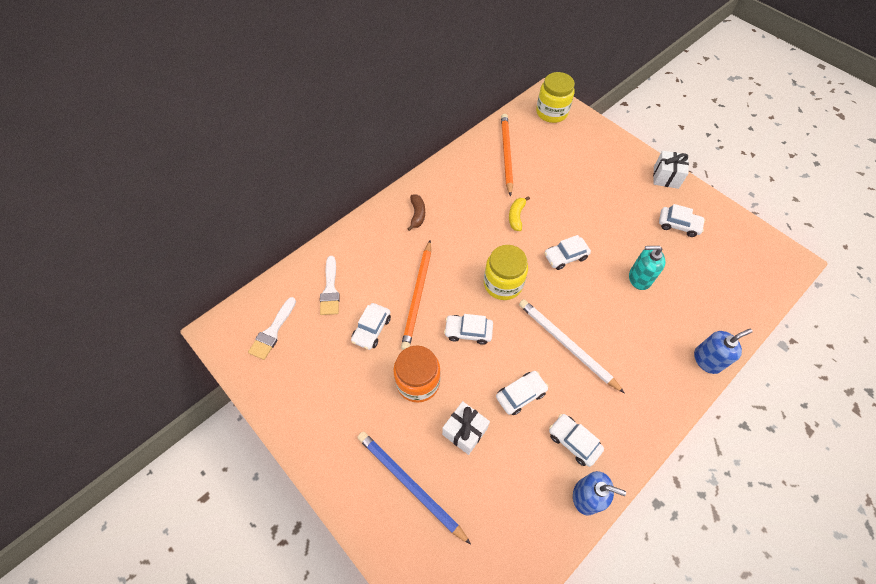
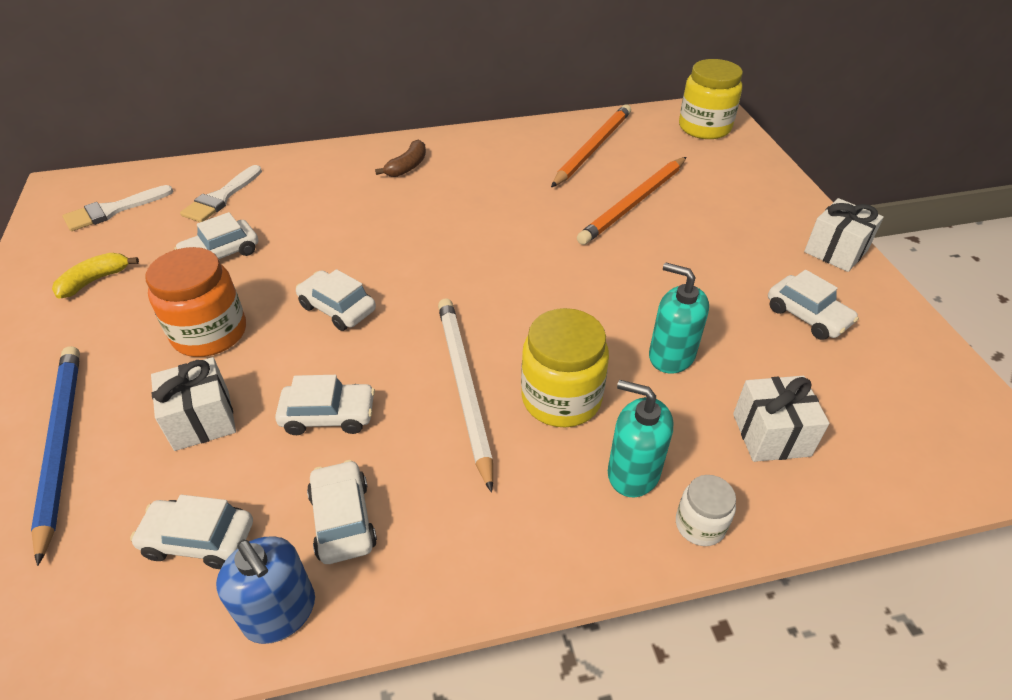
camera: 30 degrees right, 15 degrees down
orange pencil [401,240,431,350] -> orange pencil moved to [577,157,686,245]
yellow jar [484,245,528,300] -> yellow jar moved to [521,308,609,427]
yellow banana [509,196,530,231] -> yellow banana moved to [52,253,139,299]
white car [544,235,591,270] -> white car moved to [130,495,253,569]
blue soap dispenser [694,329,753,374] -> white jar [676,475,736,546]
none -> turquoise soap dispenser [608,380,673,497]
none -> white gift [733,376,829,462]

